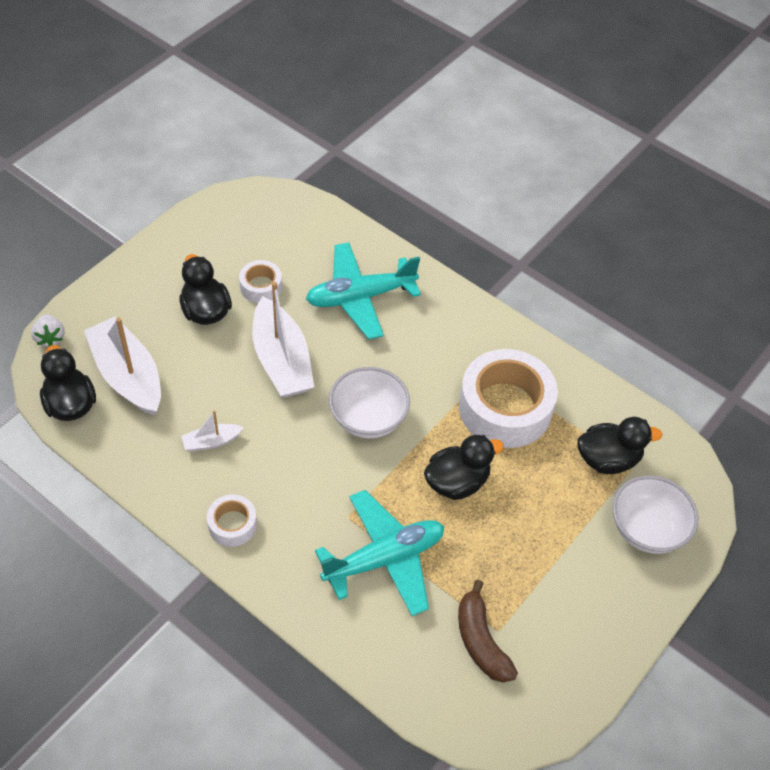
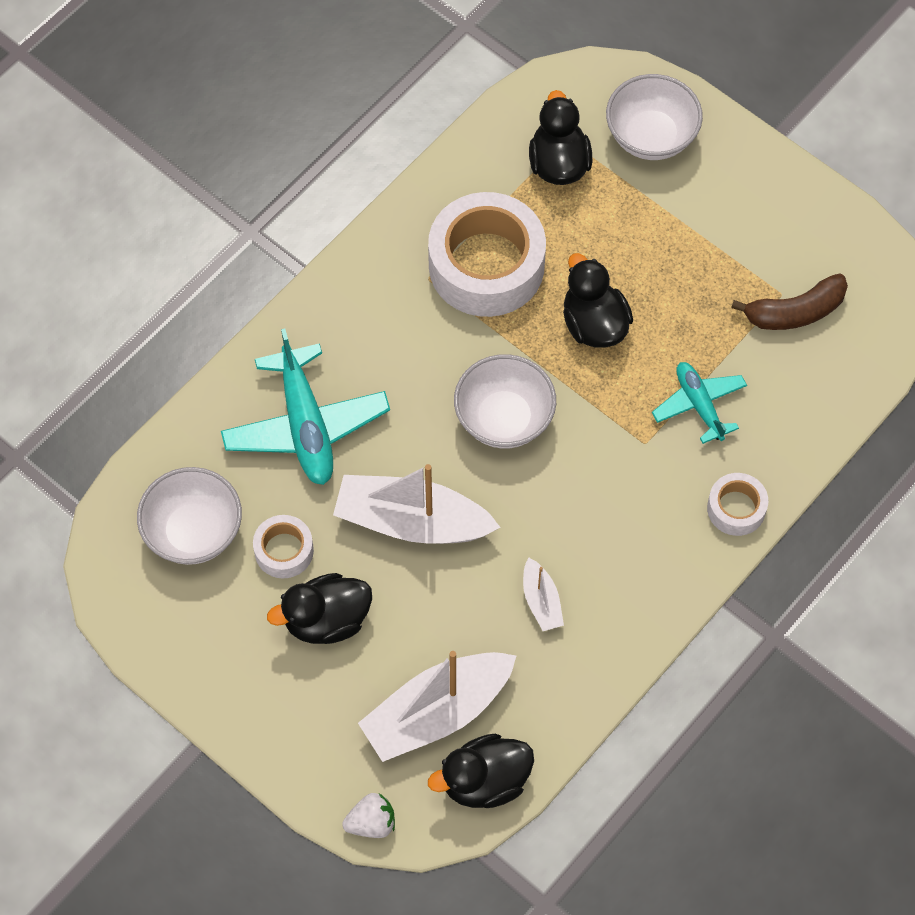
camera: 85 degrees left, 10 degrees up
white tape [207,494,257,547] -> white tape moved to [707,473,768,536]
white boat [252,282,314,398] -> white boat turned 150 degrees counterclockwise [333,464,500,544]
turquoise plane [315,490,444,616] -> turquoise plane [652,362,747,444], size x0.60
none -> white bowl [137,467,242,565]

